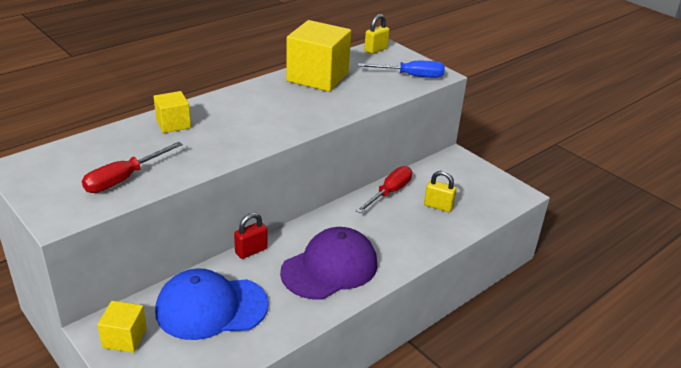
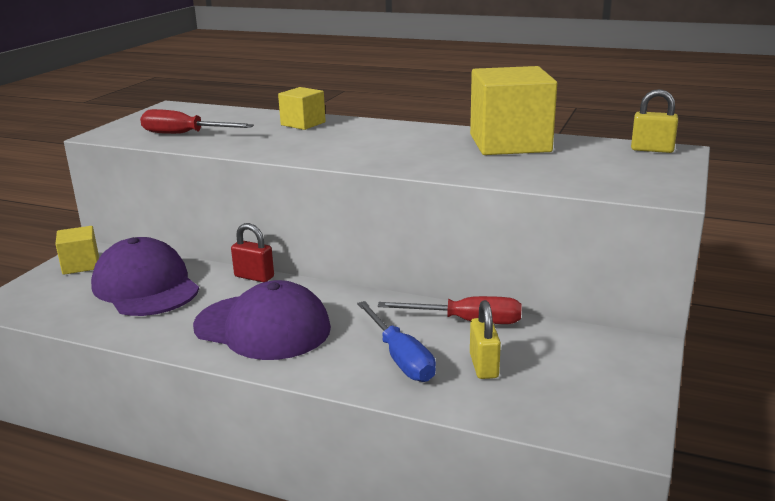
camera: 65 degrees right, 10 degrees down
blue cap [155,269,269,340] -> purple cap [91,237,199,316]
blue screwdriver [358,61,445,78] -> blue screwdriver moved to [357,301,436,382]

